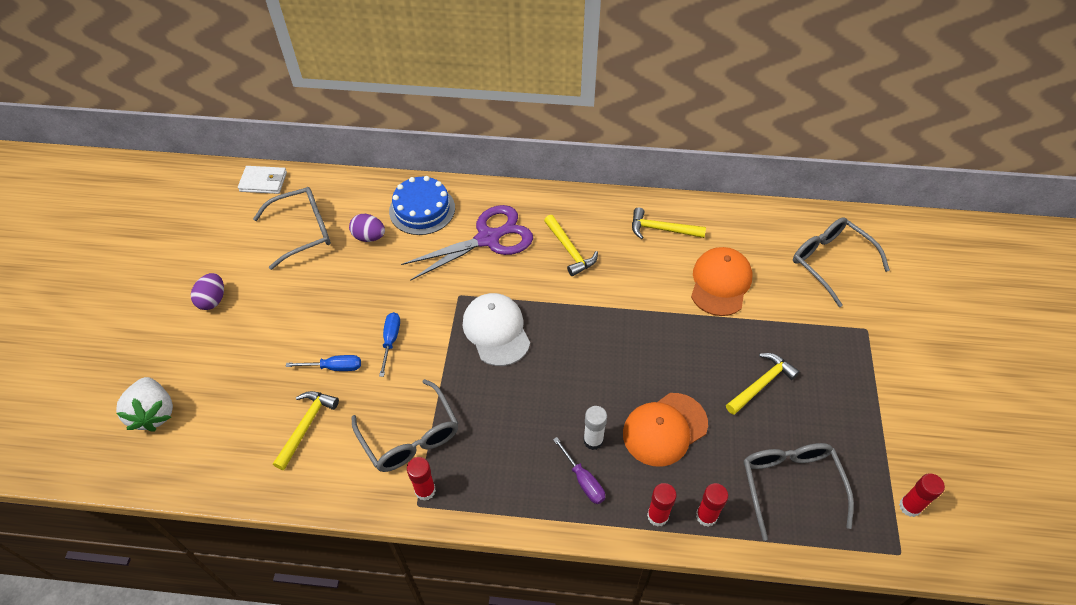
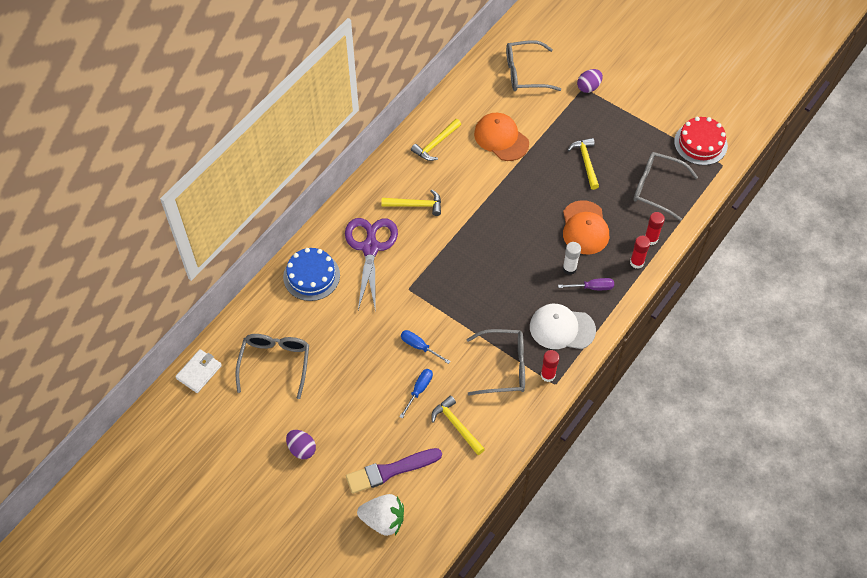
camera: 60 degrees left, 5 degrees up
purple egg [349,214,385,242] -> purple egg moved to [577,69,603,93]
white cap [463,293,530,366] -> white cap moved to [530,304,596,349]
red glue stick [899,473,945,517] -> red cake [674,117,728,165]
none -> purple brush [346,448,442,494]

